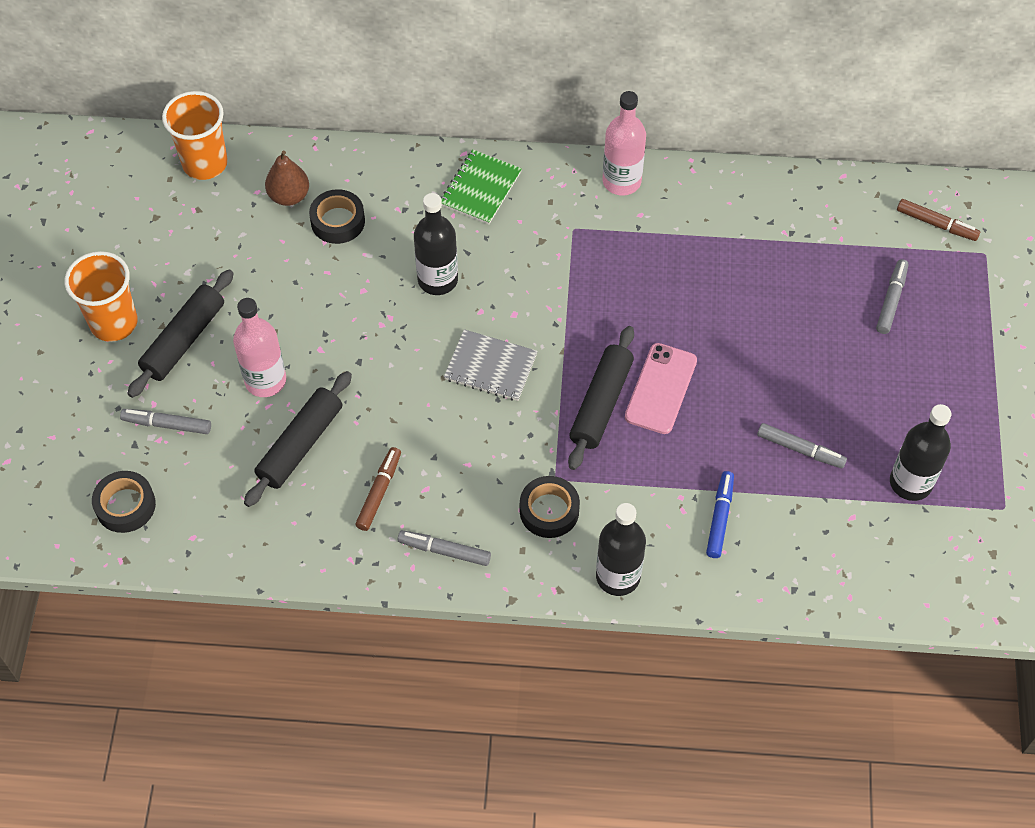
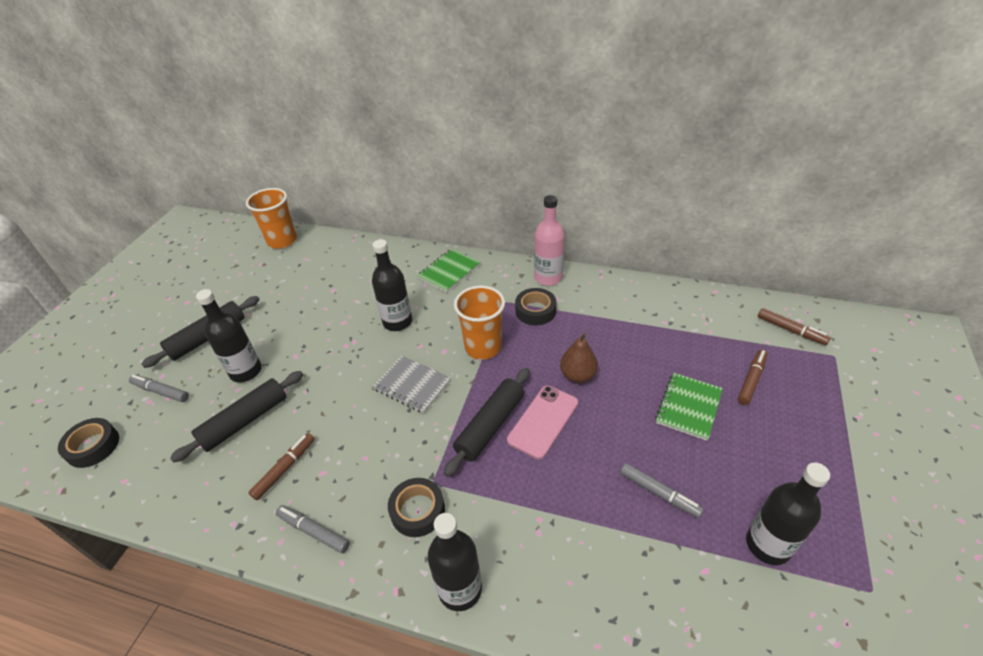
camera: 15 degrees right, 15 degrees down
orange cup [64,251,138,342] -> orange cup moved to [454,286,505,360]
pink bottle [233,298,286,397] -> black bottle [196,289,262,382]
brown pear [265,151,309,206] -> brown pear moved to [560,333,598,383]
black tape [309,189,365,244] -> black tape moved to [515,288,556,325]
blue marker [706,471,734,558] -> none
grey marker [876,259,908,334] -> brown marker [738,349,768,405]
none -> green notebook [655,373,723,441]

